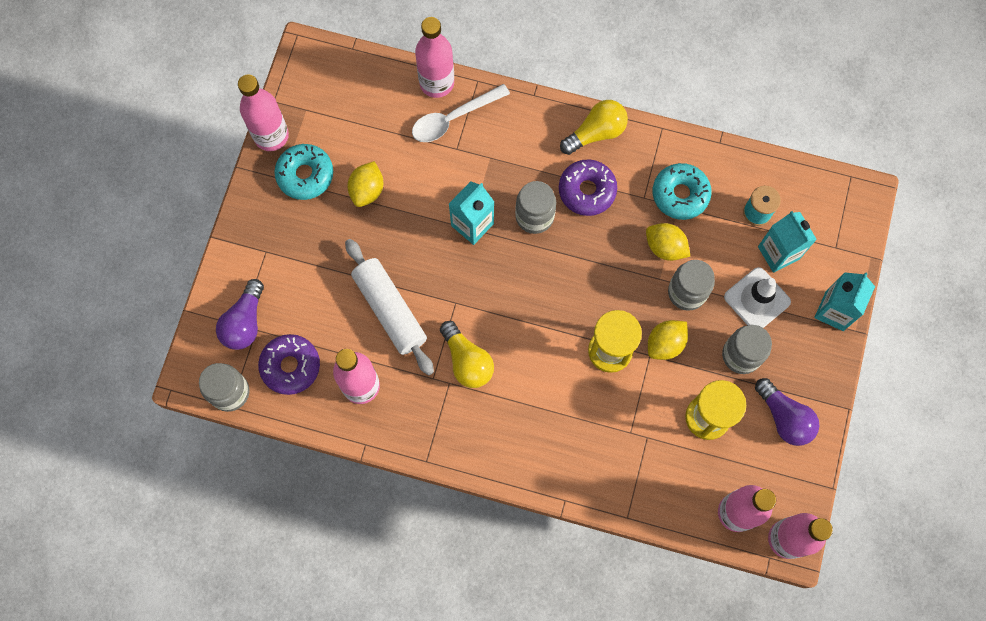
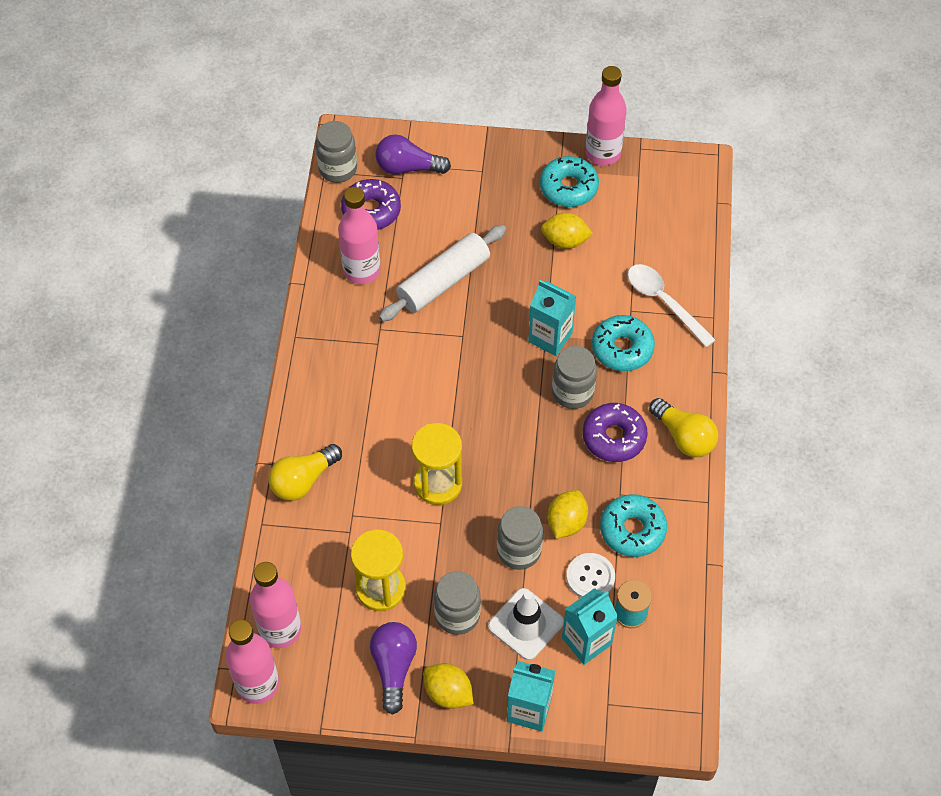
camera: 80 degrees right, 15 degrees down
pink bottle [415,17,454,98] -> none
yellow light bulb [440,321,494,388] -> yellow light bulb moved to [269,444,342,501]
yellow lemon [648,320,688,360] -> yellow lemon moved to [423,663,474,709]
purple light bulb [755,378,820,446] -> purple light bulb turned 135 degrees clockwise [370,622,417,715]
none -> white button [566,553,615,597]
none -> turquoise donut [592,315,655,371]

